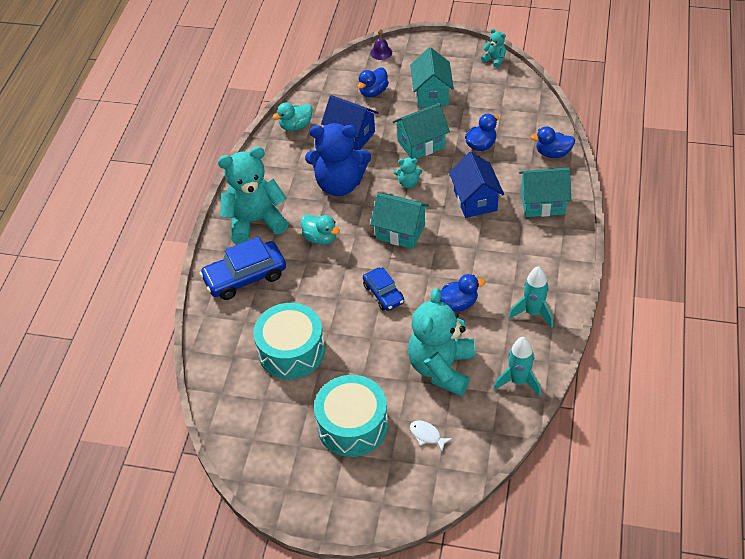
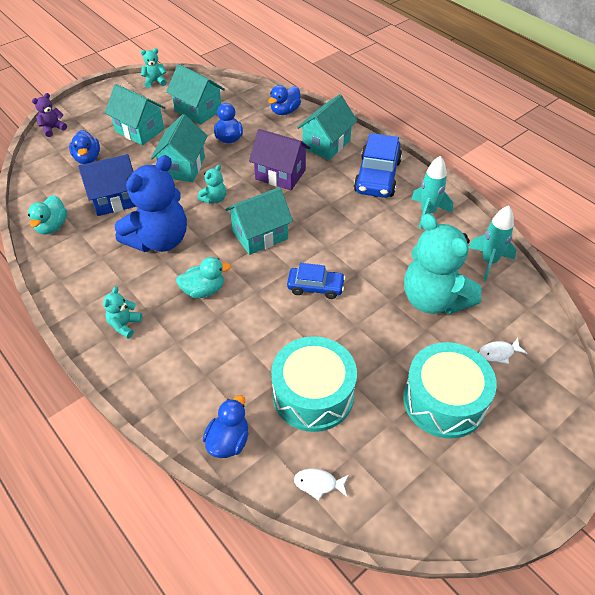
camera: 55 degrees left, 0 degrees up
blue car [200,237,286,300] -> blue car moved to [354,133,402,198]
turquoise teddy bear [218,146,288,244] -> turquoise teddy bear [103,286,142,339], size x0.43
purple bell [370,29,392,60] -> purple teddy bear [32,93,67,137]
blue duck [440,274,485,312] -> blue duck moved to [203,395,249,458]
blue house [449,152,504,218] -> purple house [249,129,310,190]
none -> turquoise house [166,64,225,125]
none -> white fish [294,468,349,501]

